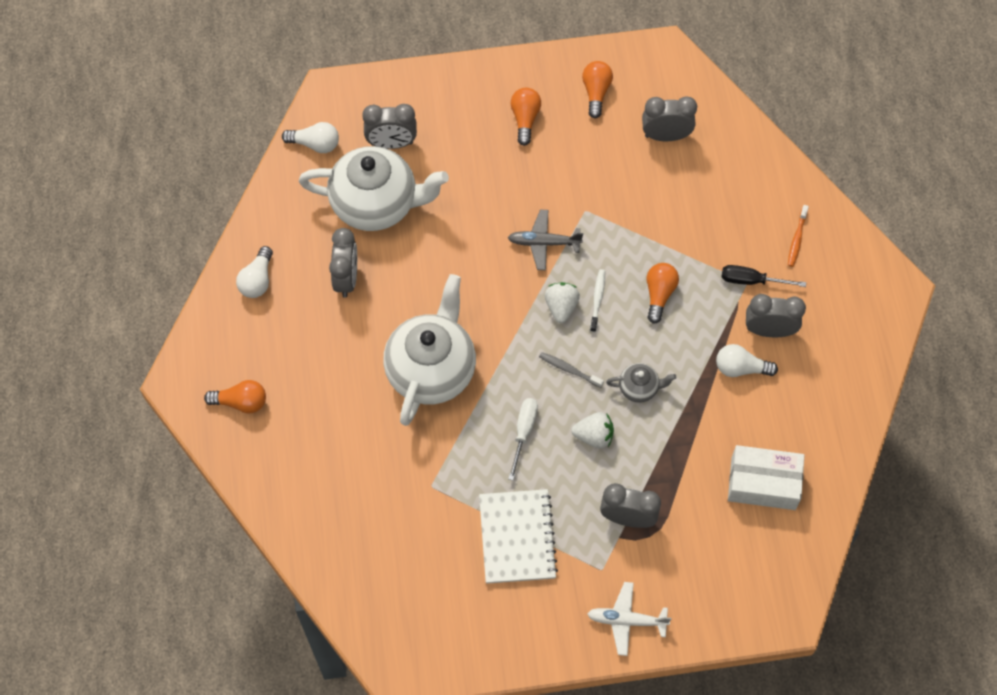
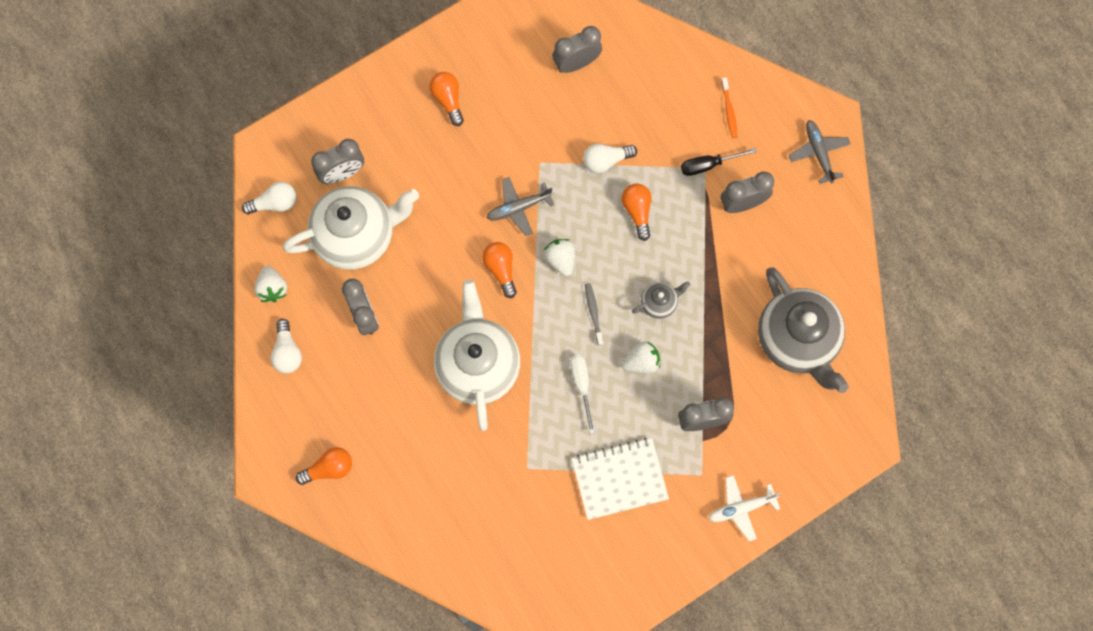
camera: 25 degrees left, 10 degrees up
white notebook [479,489,558,584] -> white notebook turned 75 degrees counterclockwise [572,438,669,520]
grey toothbrush [539,352,604,388] -> grey toothbrush turned 75 degrees clockwise [585,283,604,346]
orange light bulb [582,61,613,118] -> orange light bulb moved to [482,242,517,298]
white toothbrush [590,269,605,332] -> none
white light bulb [716,344,778,377] -> white light bulb moved to [583,144,637,174]
white box [728,445,805,510] -> grey teapot [758,267,849,393]
none -> white strawberry [254,266,287,302]
none -> grey plane [789,120,851,184]

